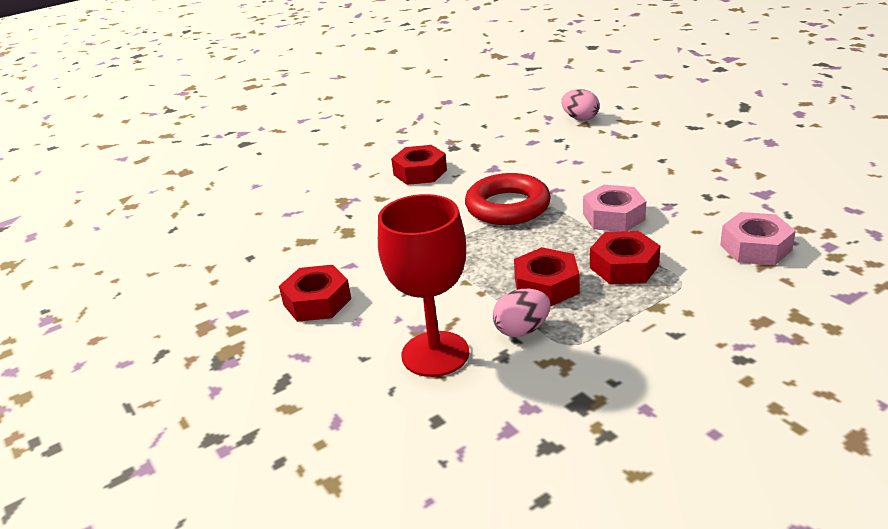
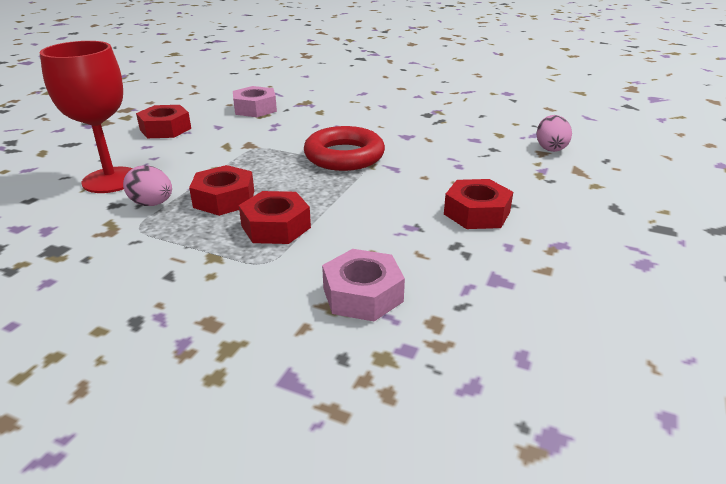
camera: 55 degrees right, 0 degrees up
red nut [391,145,447,185] -> red nut moved to [444,179,513,229]
pink nut [583,185,646,232] -> pink nut moved to [233,86,277,117]

